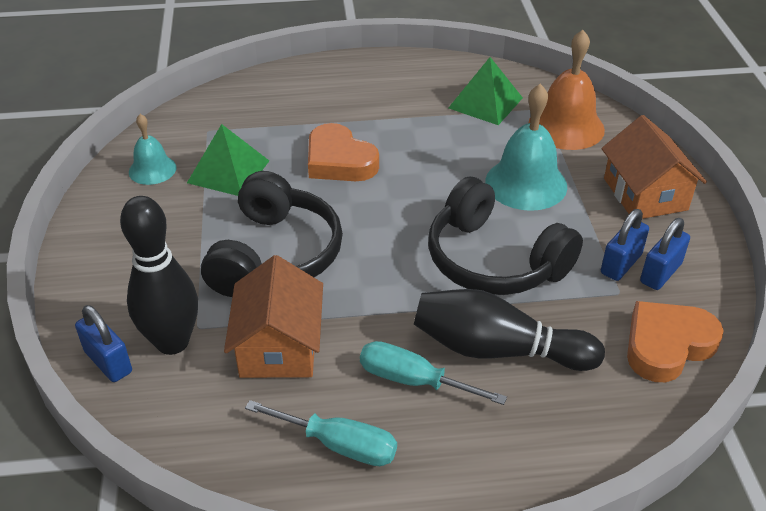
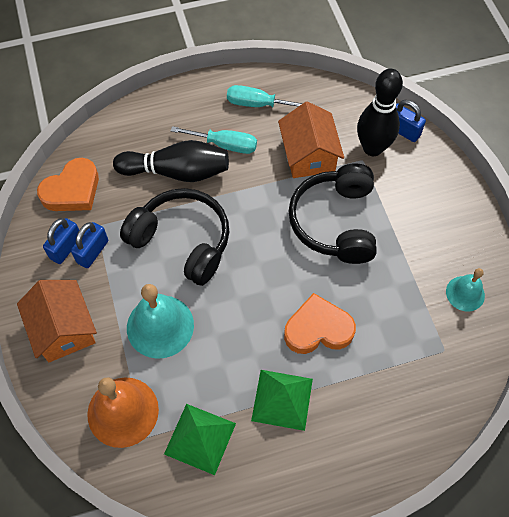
camera: 170 degrees right, 20 degrees up
green pyramid [187,124,269,196] -> green pyramid moved to [251,370,313,431]
orange heart [308,123,379,181] -> orange heart turned 45 degrees counterclockwise [284,293,356,354]

